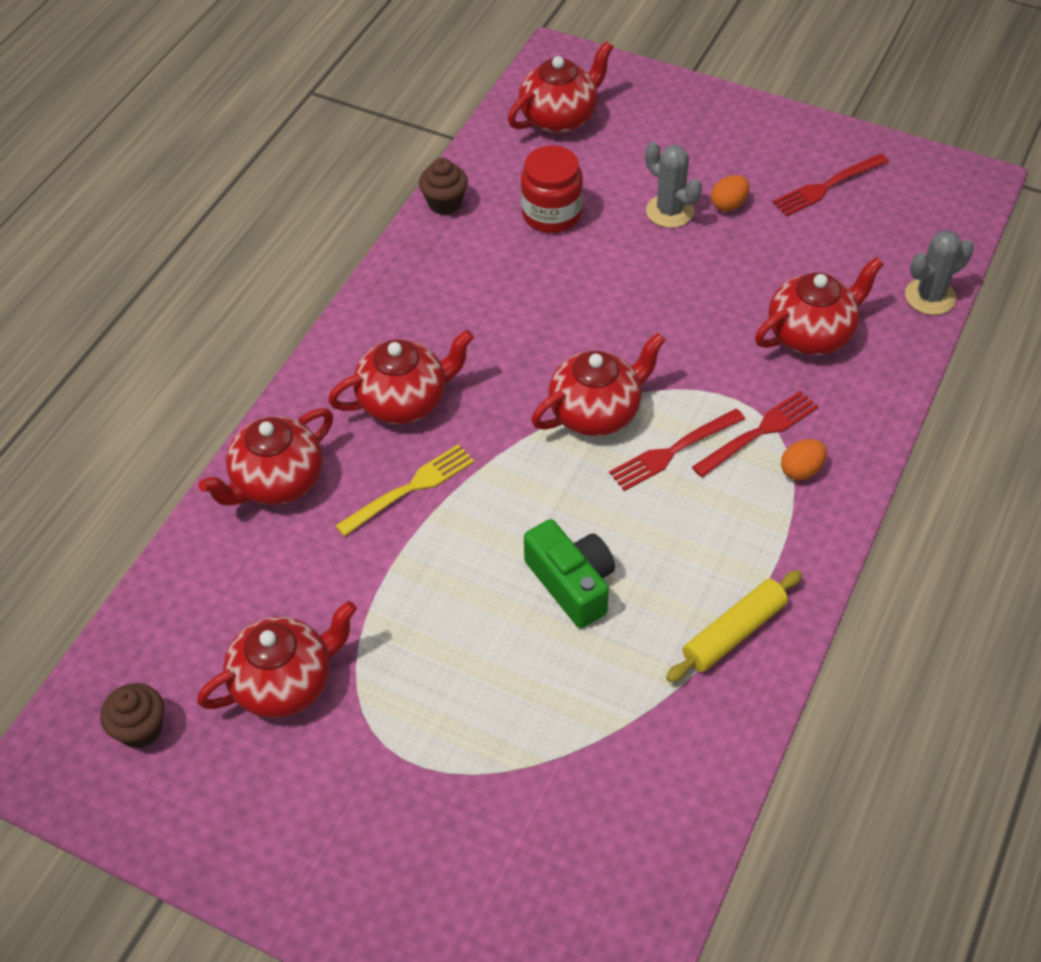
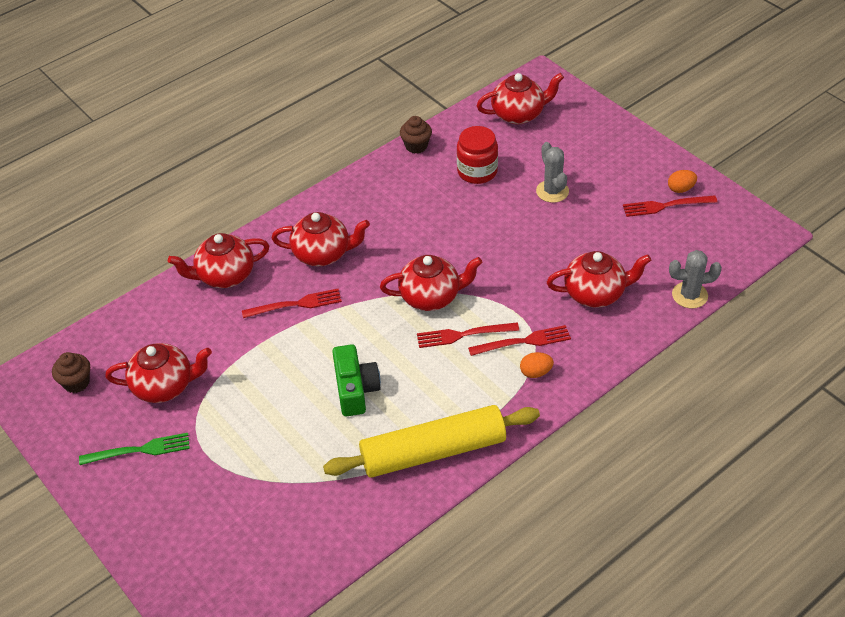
camera: 25 degrees right, 5 degrees down
yellow fork [335,444,474,537] -> red fork [242,289,342,318]
yellow rolling pin [666,570,802,682] -> yellow rolling pin [323,405,540,478], size x1.81
orange egg [711,175,750,212] -> orange egg moved to [668,170,697,193]
none -> green fork [79,433,190,465]

